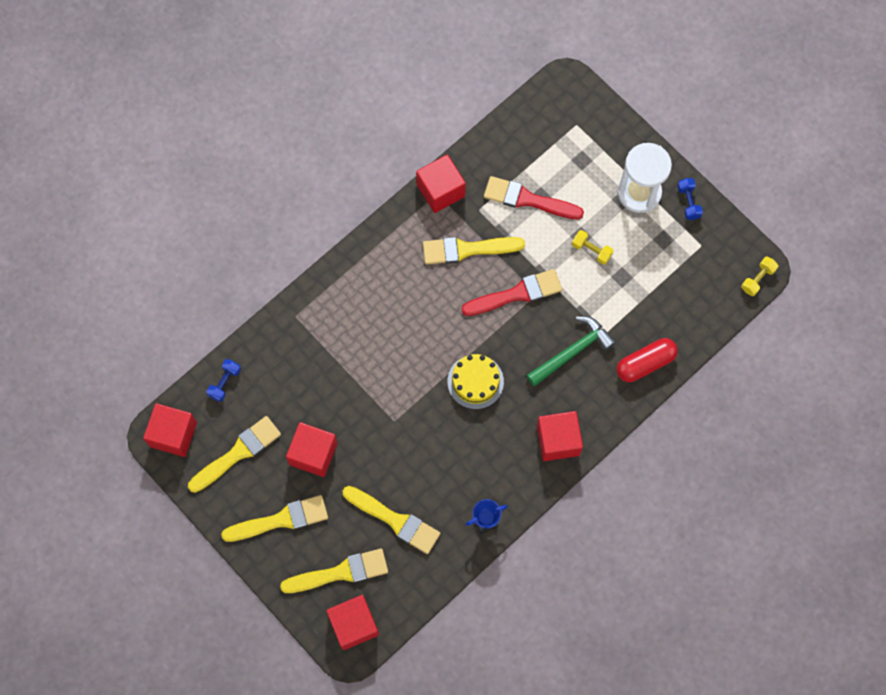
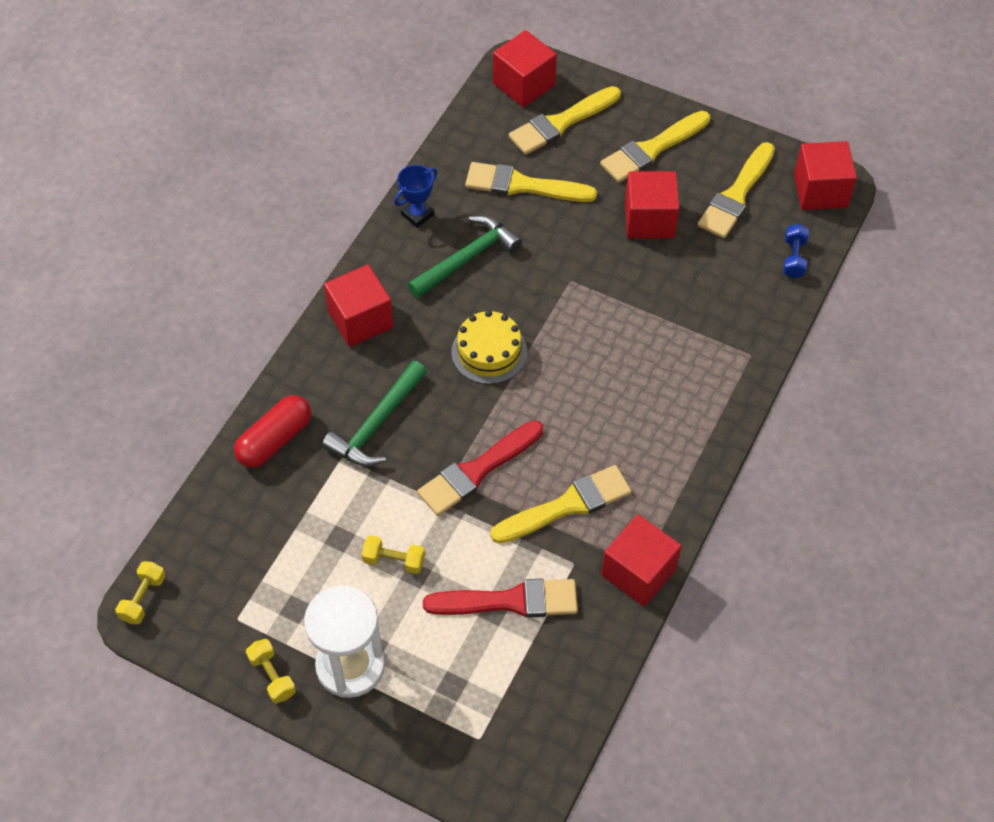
camera: 160 degrees right, 15 degrees down
blue dumbbell [677,178,703,220] -> yellow dumbbell [246,639,296,703]
none -> green hammer [408,215,522,298]

